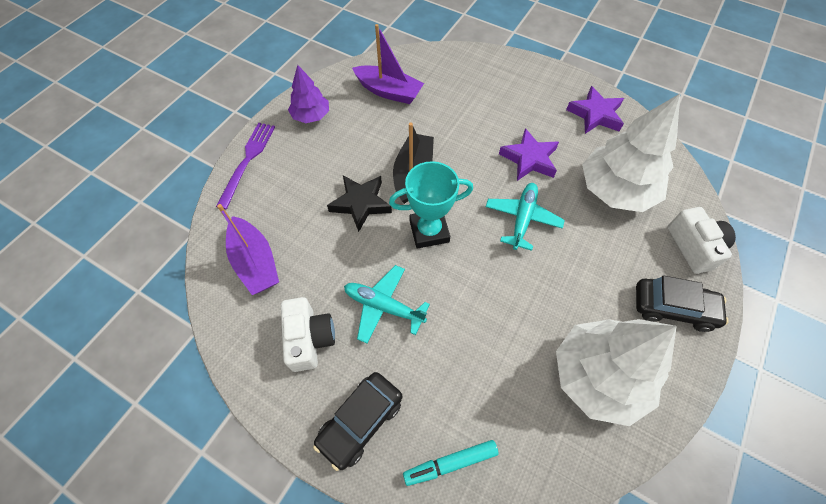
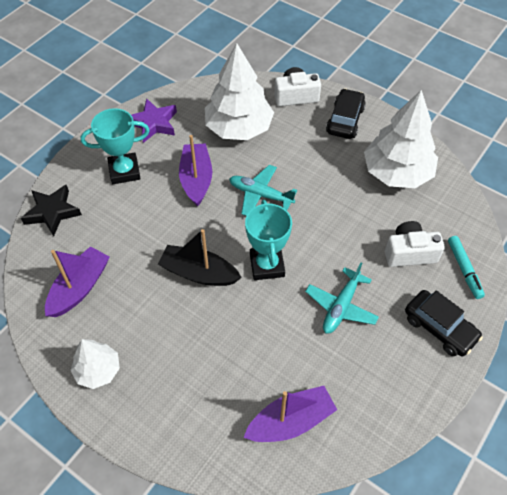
camera: 85 degrees left, 5 degrees down
purple fork [216,123,275,209] -> none
white camera [281,297,335,372] -> white camera moved to [385,221,445,267]
purple tree [288,65,329,123] -> white tree [70,339,120,389]
black star [327,175,392,232] -> black star moved to [21,185,82,236]
purple star [499,128,559,181] -> purple boat [179,135,212,207]
none -> turquoise trophy [80,108,150,184]

